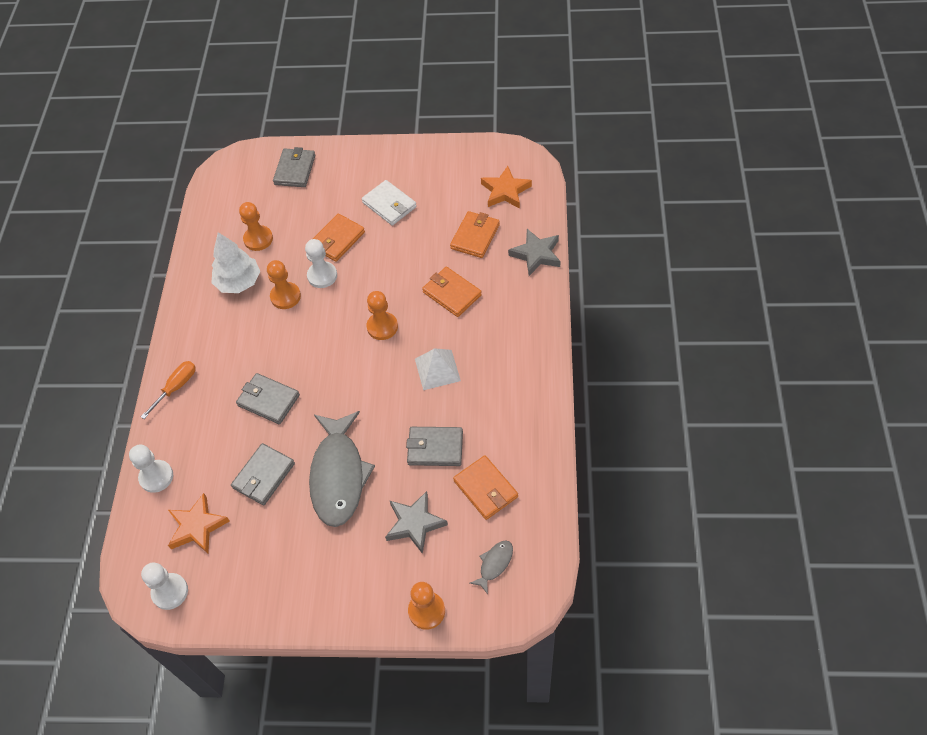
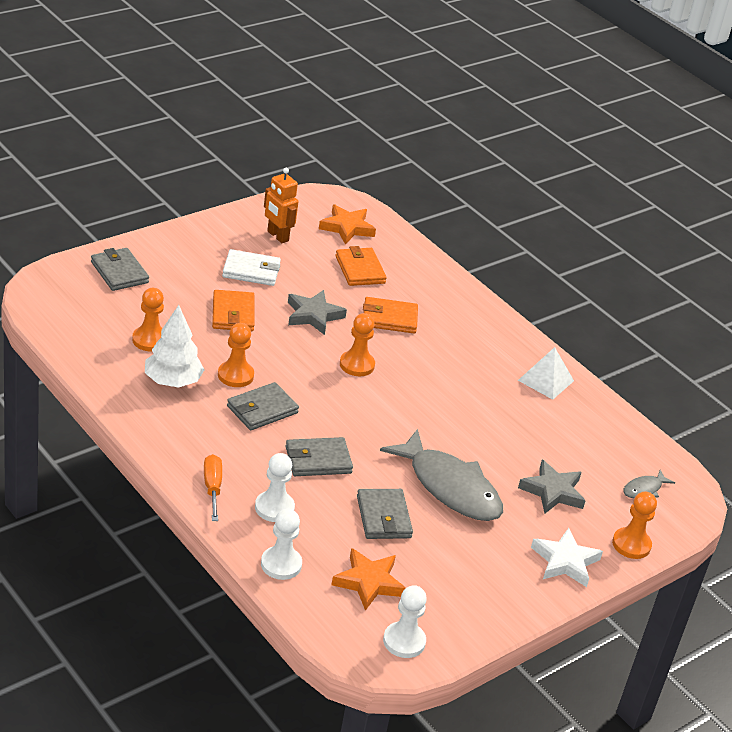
camera: 50 degrees left, 20 degrees down
white pawn [305,239,337,288] -> white pawn moved to [255,453,295,522]
grey wallet [406,427,463,466] -> grey wallet moved to [227,382,299,430]
white pyramid [415,348,461,390] -> white pyramid moved to [518,347,574,400]
orange wallet [453,455,518,520] -> none
grey fish [470,540,513,594] -> grey fish turned 120 degrees counterclockwise [623,470,675,498]
grey star [508,229,561,276] -> grey star moved to [288,290,347,335]
none -> orange robot [264,168,298,243]
none -> white star [531,528,603,587]

